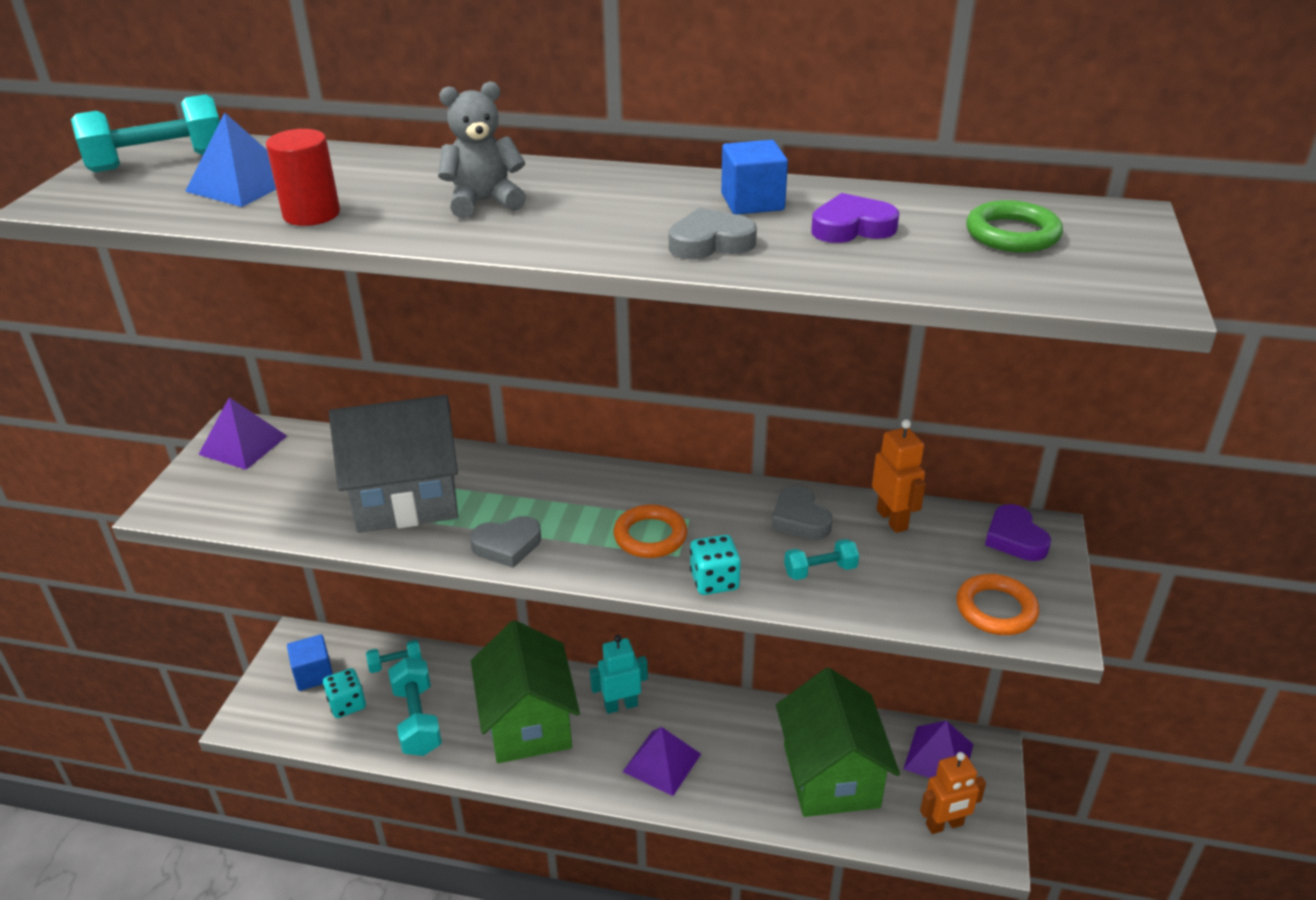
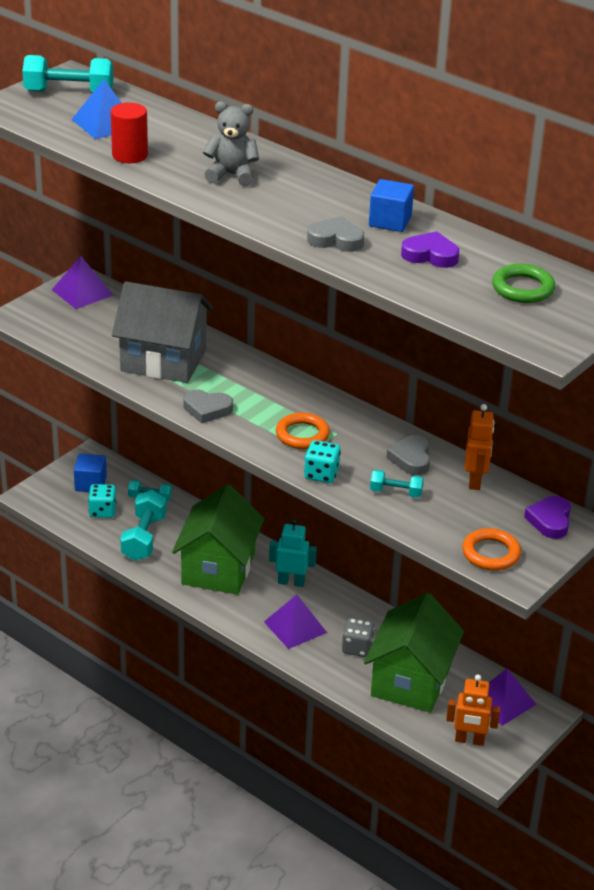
camera: 25 degrees right, 0 degrees up
none -> grey dice [342,618,374,657]

